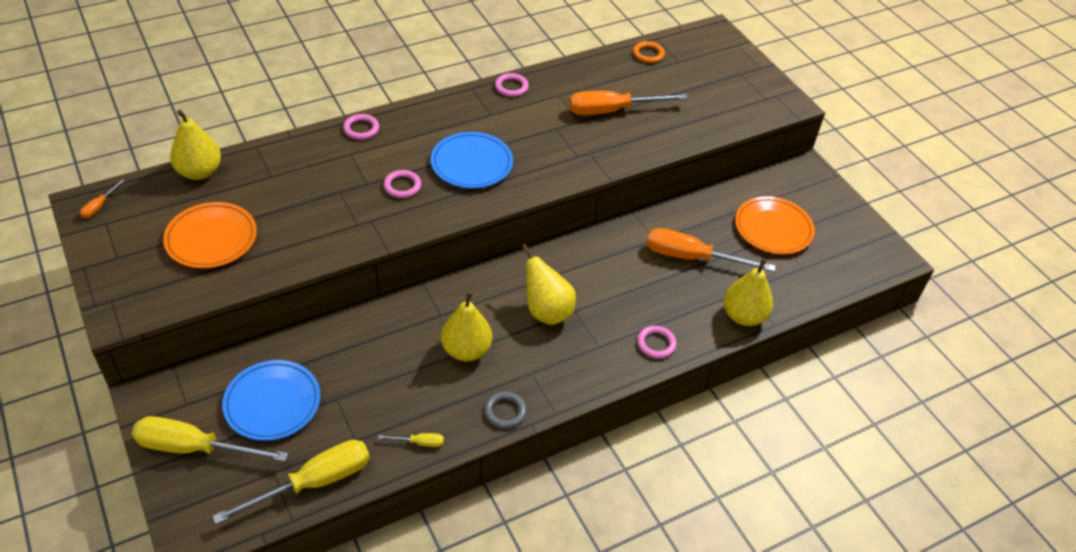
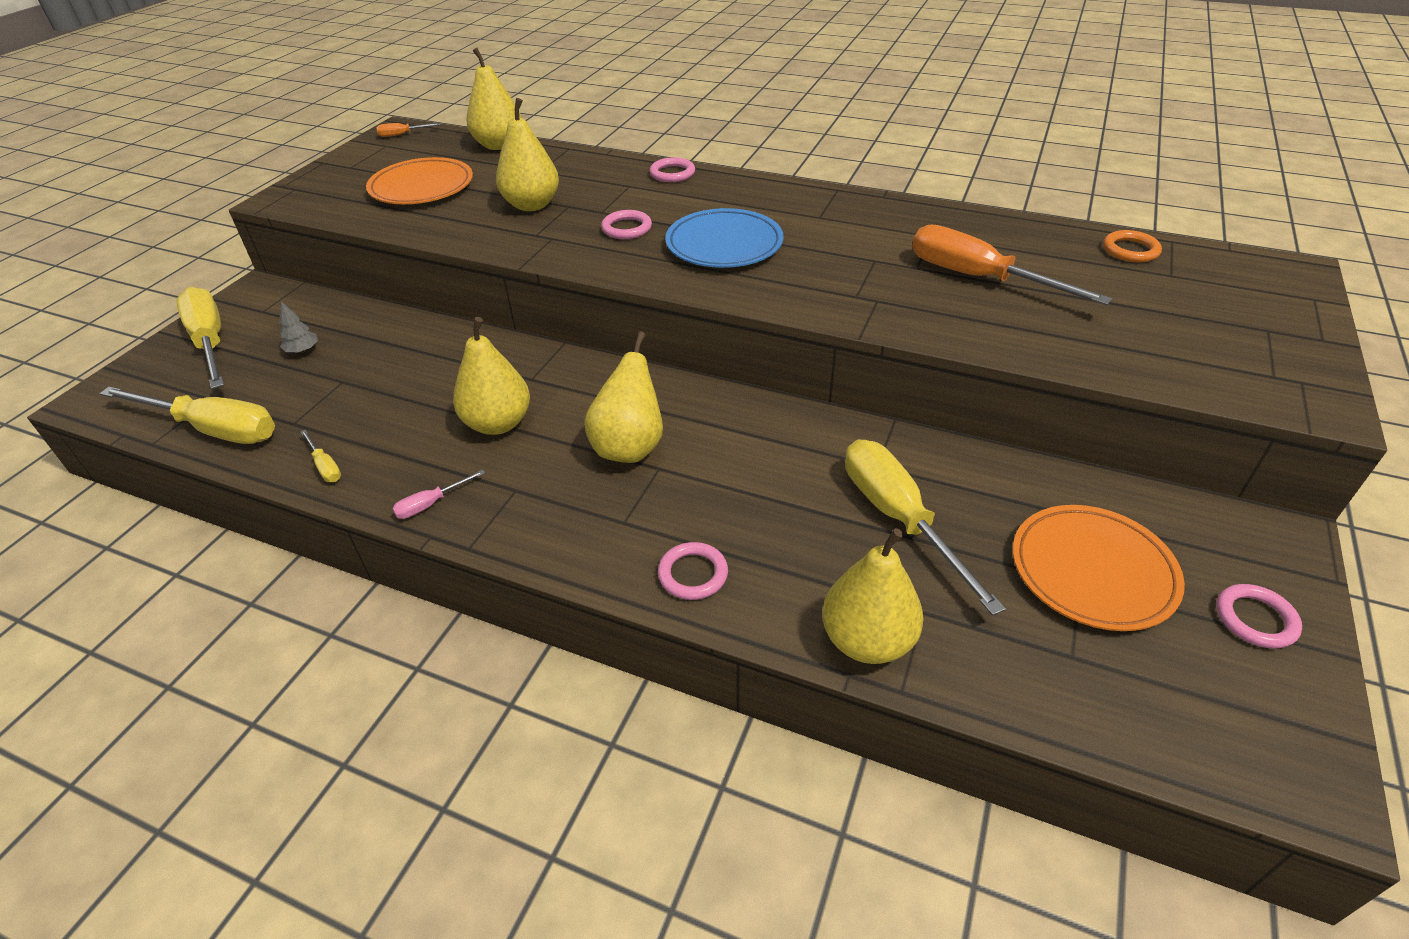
camera: 55 degrees right, 5 degrees down
blue plate [222,360,320,441] -> grey tree [280,301,318,353]
grey ring [485,392,527,428] -> pink screwdriver [392,469,485,519]
pink ring [495,73,529,97] -> pink ring moved to [1217,584,1302,648]
orange screwdriver [647,228,776,272] -> yellow screwdriver [845,440,1006,616]
none -> yellow pear [496,98,559,211]

